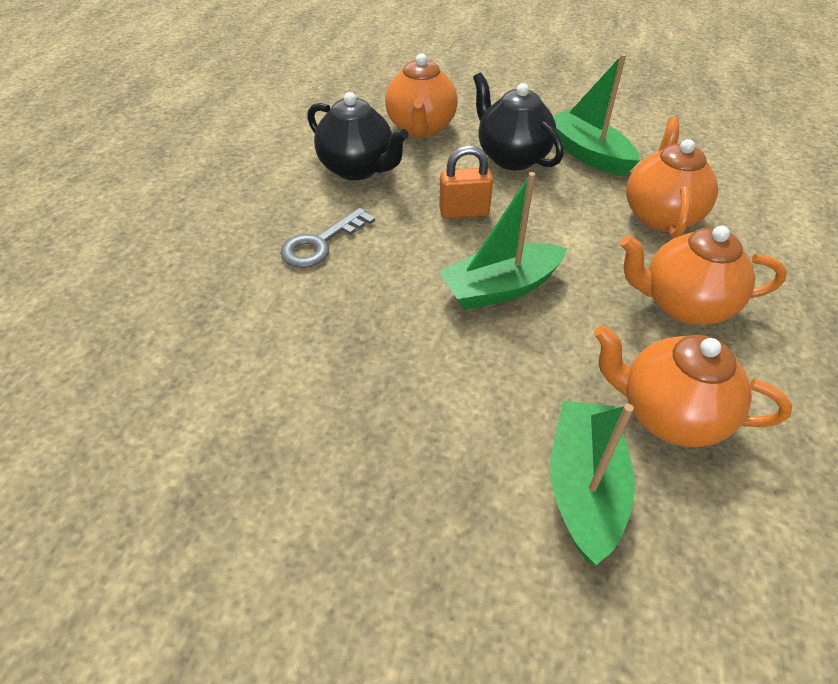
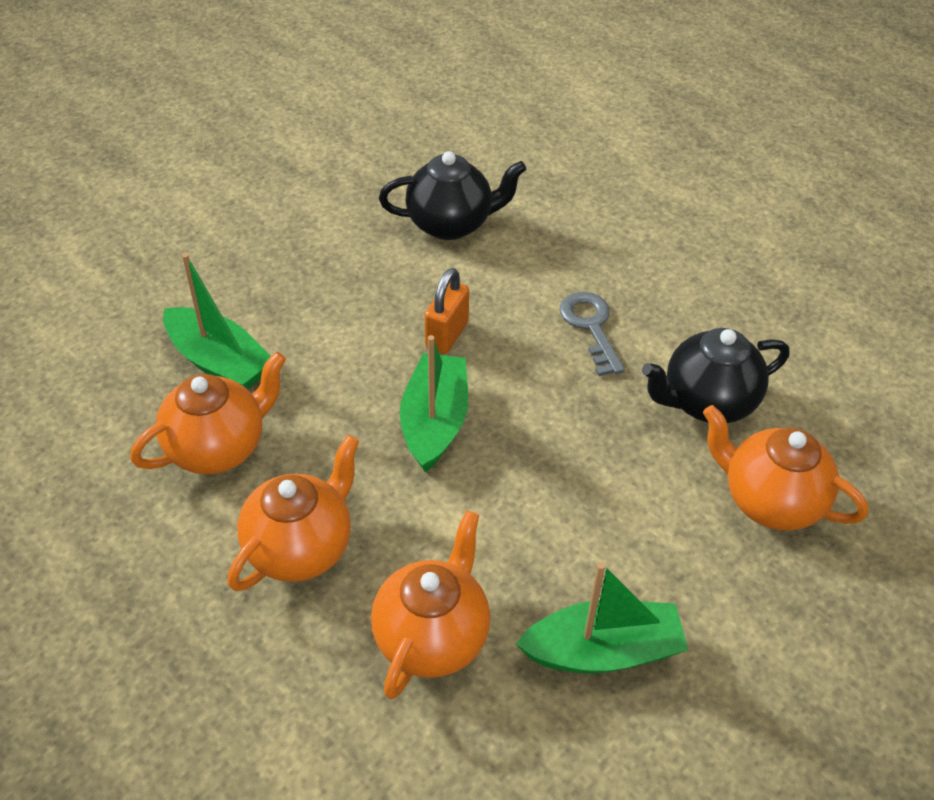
camera: 120 degrees right, 0 degrees up
orange padlock [439,145,493,219] -> orange padlock moved to [425,268,469,354]
black teapot [473,72,564,170] -> black teapot moved to [379,151,526,240]
orange teapot [626,117,718,238] -> orange teapot turned 105 degrees counterclockwise [371,510,490,699]

